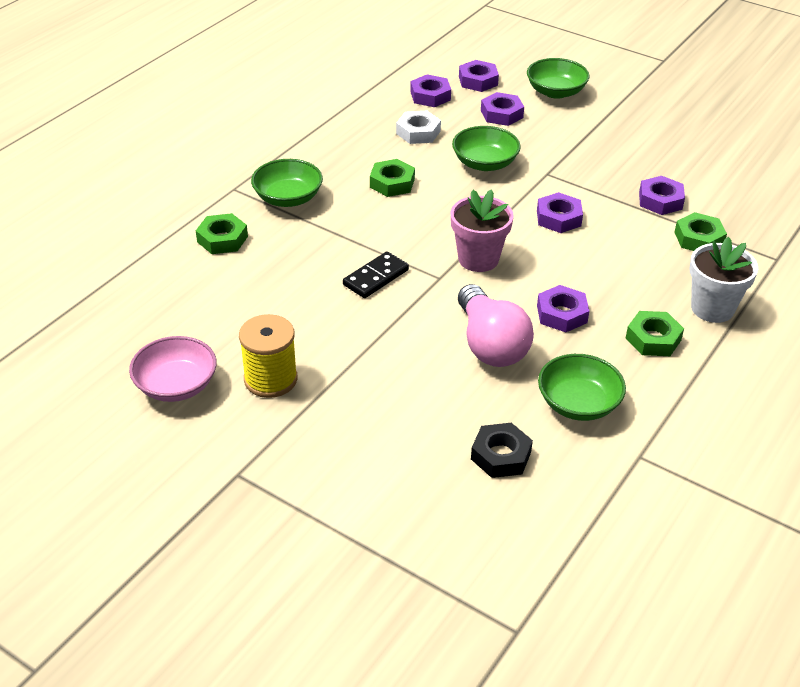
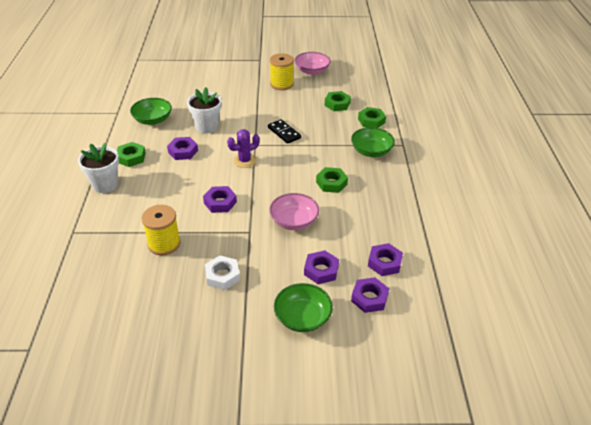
camera: 145 degrees right, 0 degrees up
black domino [343,251,409,298] -> black domino turned 45 degrees counterclockwise [268,119,301,144]
white nut [396,111,441,144] -> white nut moved to [205,255,240,290]
pink flower pot [451,189,514,272] -> purple cactus [227,129,260,168]
green bowl [452,126,521,171] -> pink bowl [269,193,319,230]
pink light bulb [458,284,534,367] -> white flower pot [187,87,222,134]
black nut [471,423,533,478] -> none
purple nut [639,176,685,215] -> yellow spool [141,205,181,255]
green nut [674,212,727,251] -> green nut moved to [325,91,351,111]

